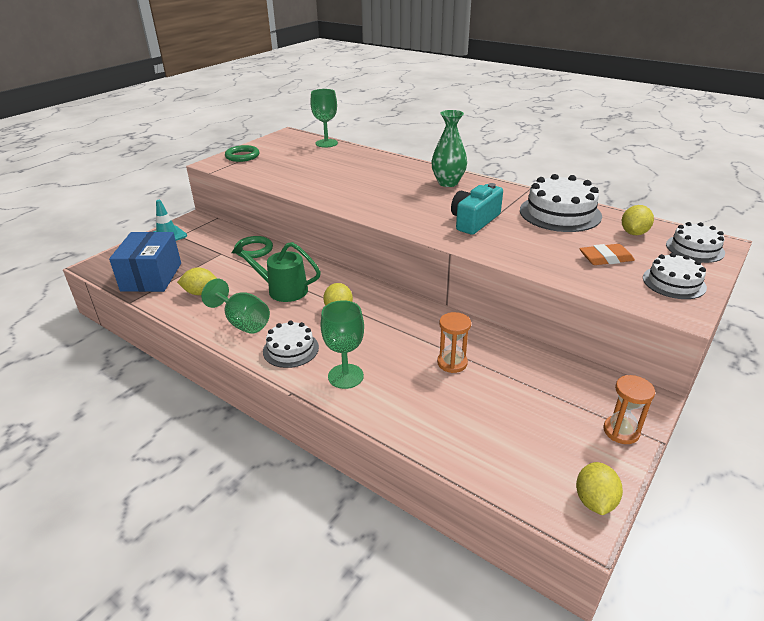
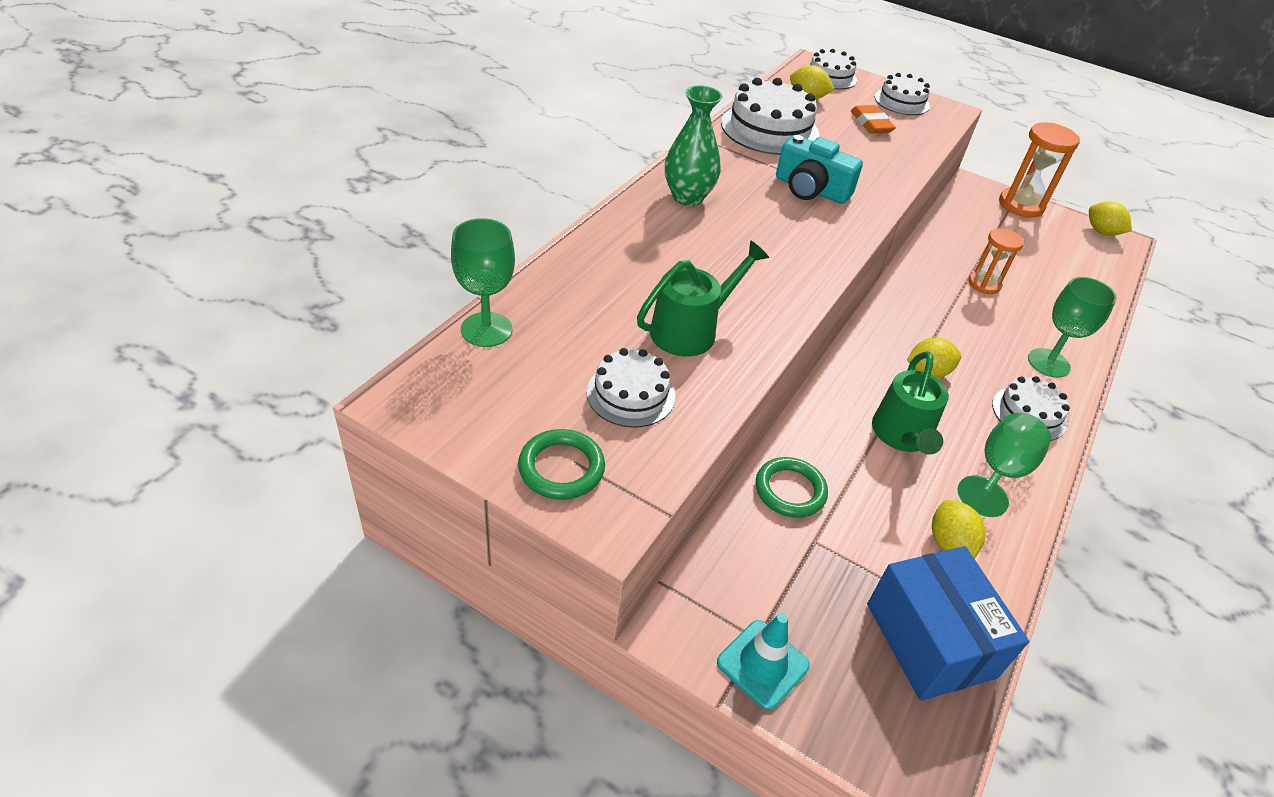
camera: 100 degrees left, 10 degrees up
blue box [109,232,181,292] -> blue box turned 75 degrees clockwise [867,546,1029,701]
yellow lemon [576,462,623,515] -> yellow lemon turned 45 degrees clockwise [1089,201,1132,236]
orange hourglass [603,375,655,444] -> orange hourglass [999,122,1080,218], size x1.57
none -> white cake [586,348,675,428]
none -> green watering can [637,240,769,357]

